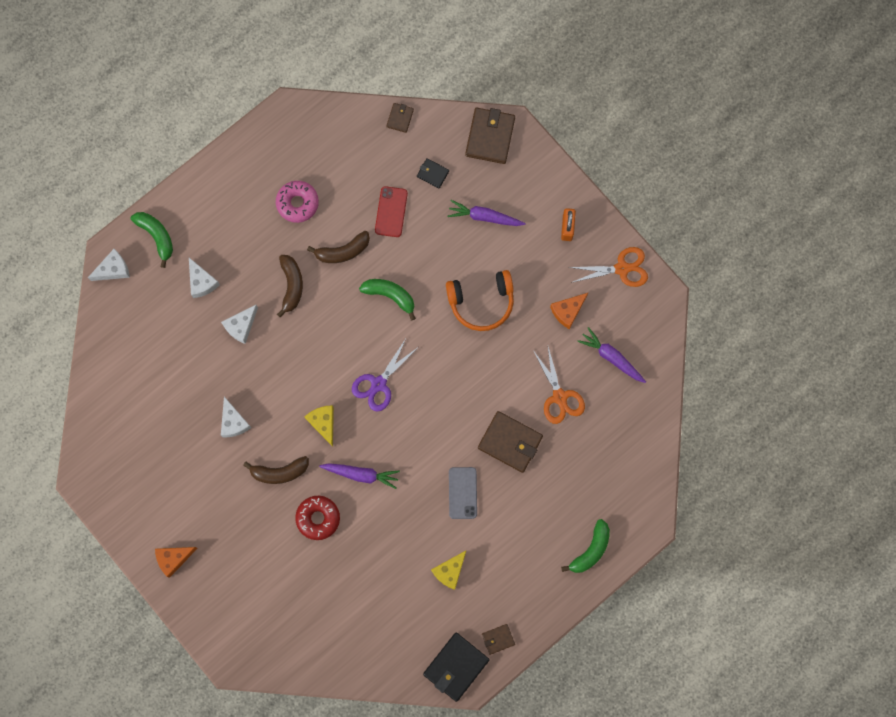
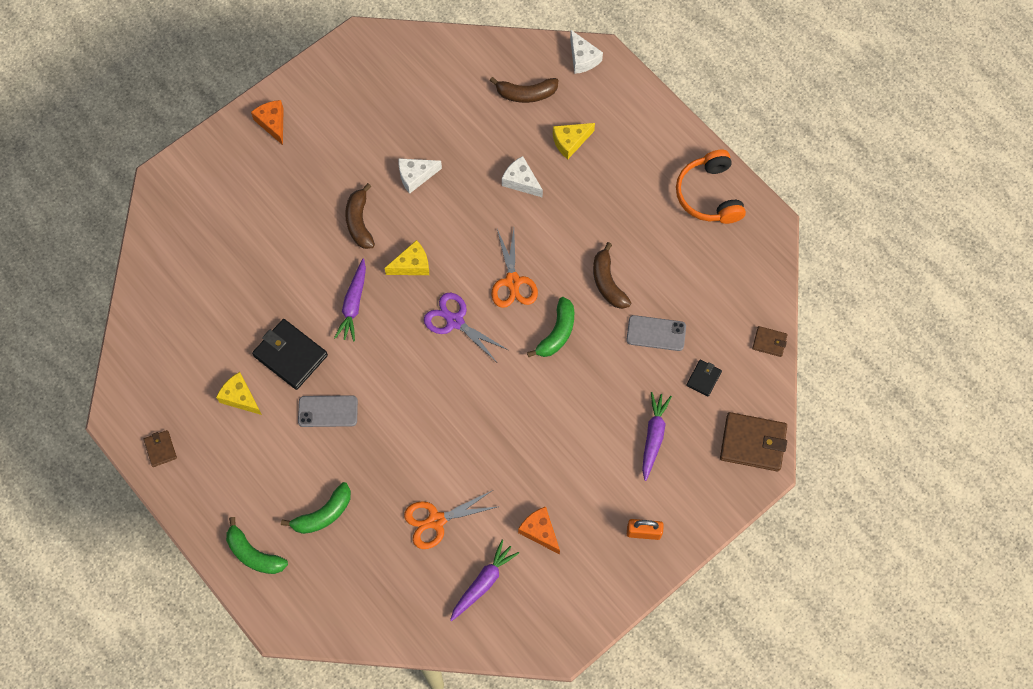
camera: 90 degrees right, 10 degrees down
green banana [131,212,173,268] -> green banana moved to [281,482,351,534]
white cheese [189,258,220,298] -> yellow cheese [553,123,595,159]
pink donut [276,181,319,223] -> none
brown banana [277,255,303,318] -> brown banana moved to [490,77,558,103]
red donut [295,496,340,540] -> none
red phone [375,186,408,237] -> grey phone [626,315,686,351]
black wallet [423,633,490,702] -> black wallet moved to [252,319,328,390]
orange headphones [446,270,514,331] -> orange headphones moved to [676,150,746,224]
brown wallet [478,411,543,473] -> none
orange scissors [568,247,648,287] -> orange scissors moved to [491,229,538,308]

